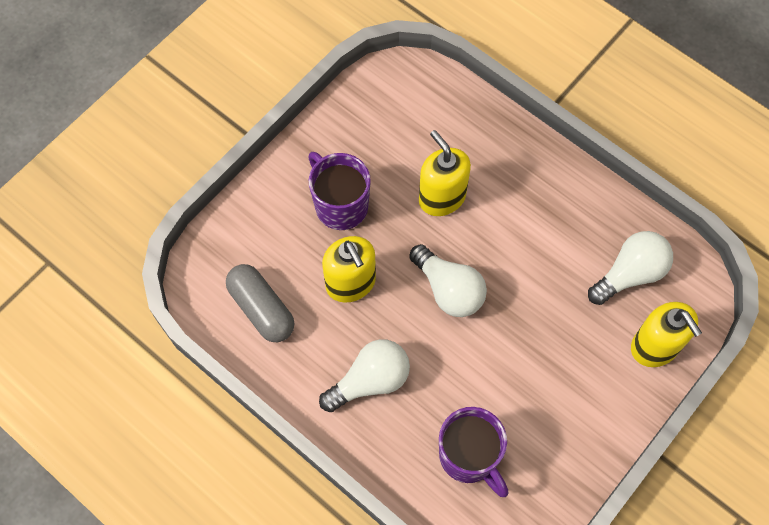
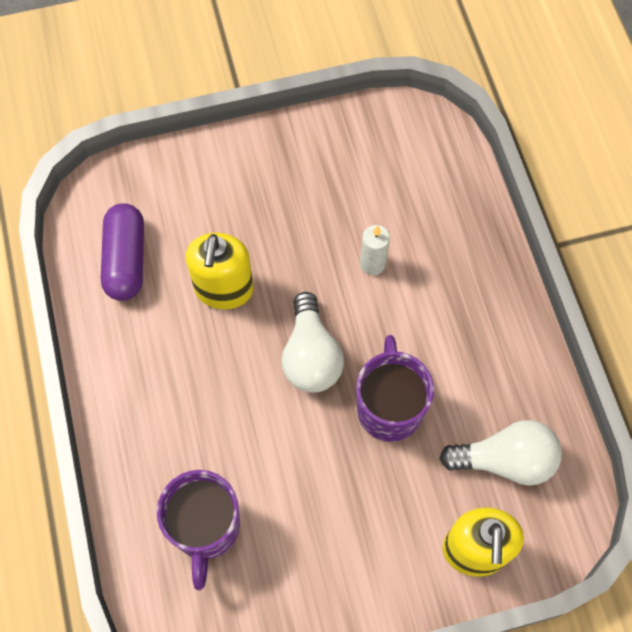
camera: 35 degrees right, 0 degrees up
grey capsule [226,264,294,342] -> purple capsule [101,203,144,301]
purple mug [308,152,371,230] -> purple mug moved to [356,335,434,442]
white light bulb [319,339,410,412] -> none
yellow soap dispenser [419,130,471,216] -> white candle [360,225,390,275]

